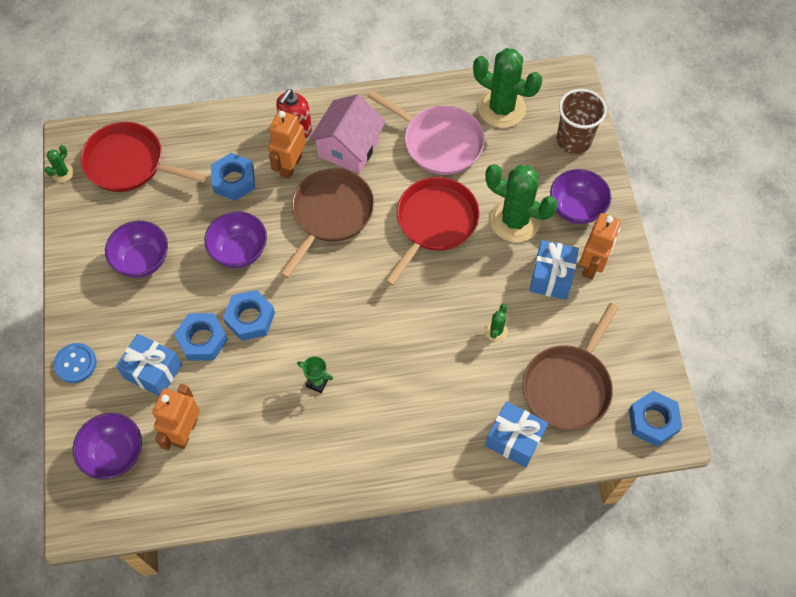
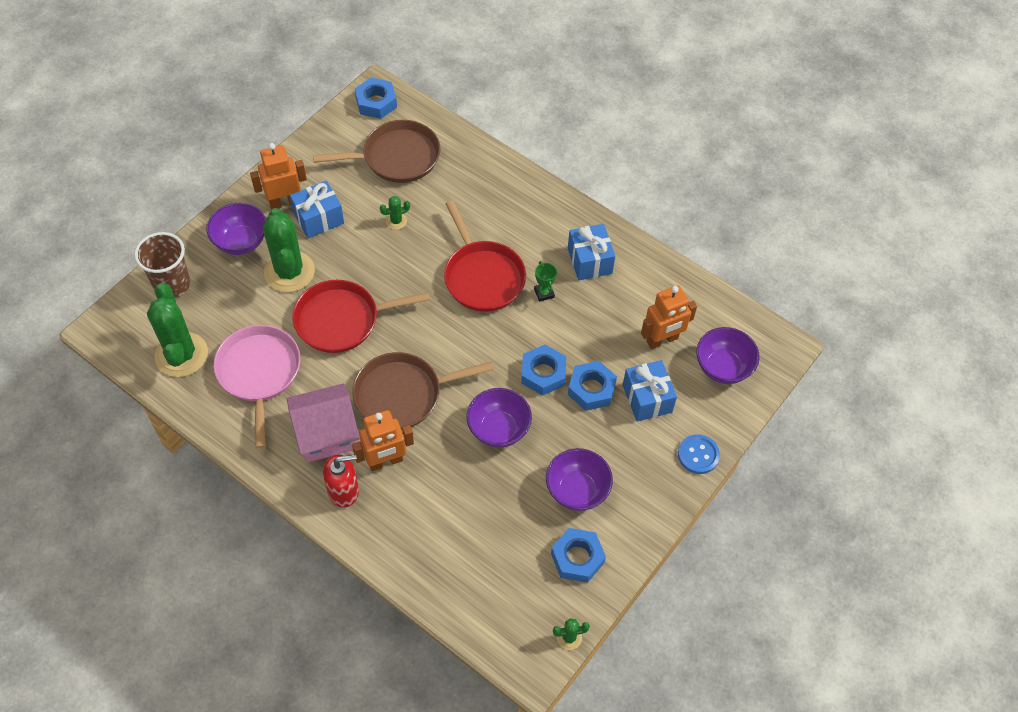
camera: 135 degrees left, 5 degrees down
red pan [80,122,207,192] -> red pan moved to [444,201,526,312]
blue nut [211,153,255,201] -> blue nut moved to [551,528,606,583]
blue gift [485,401,548,467] -> blue gift moved to [568,224,615,280]

